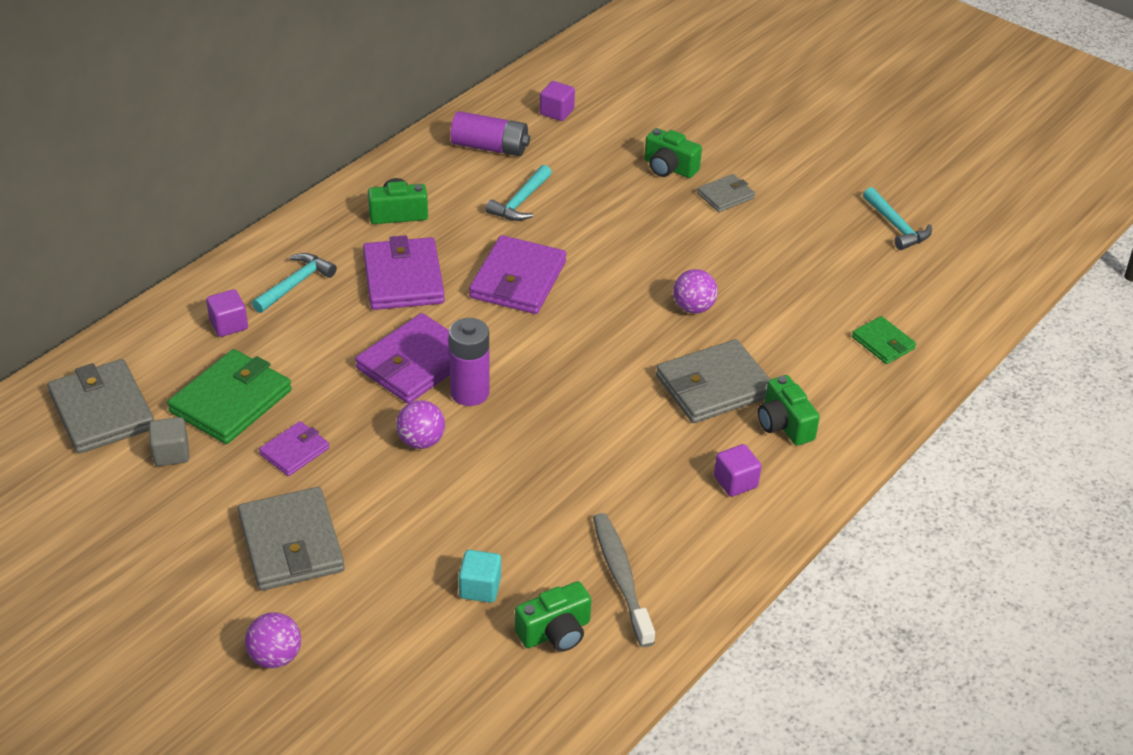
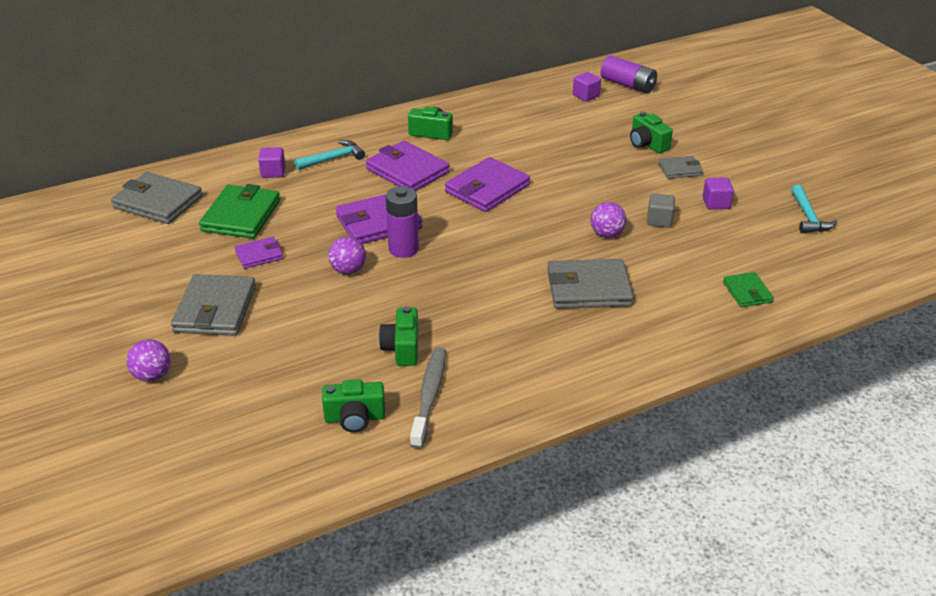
camera: 25 degrees right, 5 degrees down
grey wallet [48,359,154,454] -> grey wallet turned 60 degrees counterclockwise [111,172,203,224]
grey cube [149,417,189,466] -> grey cube moved to [647,193,675,228]
green wallet [167,349,292,444] -> green wallet turned 45 degrees counterclockwise [199,184,280,239]
purple wallet [363,235,445,310] -> purple wallet turned 60 degrees counterclockwise [366,141,450,191]
purple battery [450,111,530,156] -> purple battery moved to [601,56,657,93]
turquoise cube [459,550,501,603] -> none
turquoise hammer [485,165,552,221] -> none
purple cube [714,444,762,497] -> purple cube moved to [702,177,734,210]
green camera [758,375,820,446] -> green camera moved to [379,306,418,366]

